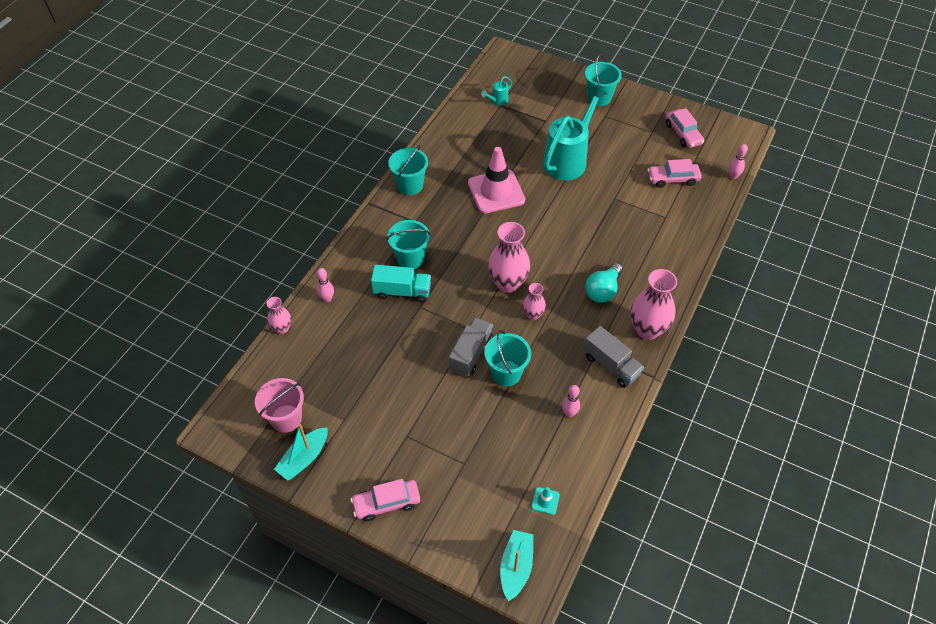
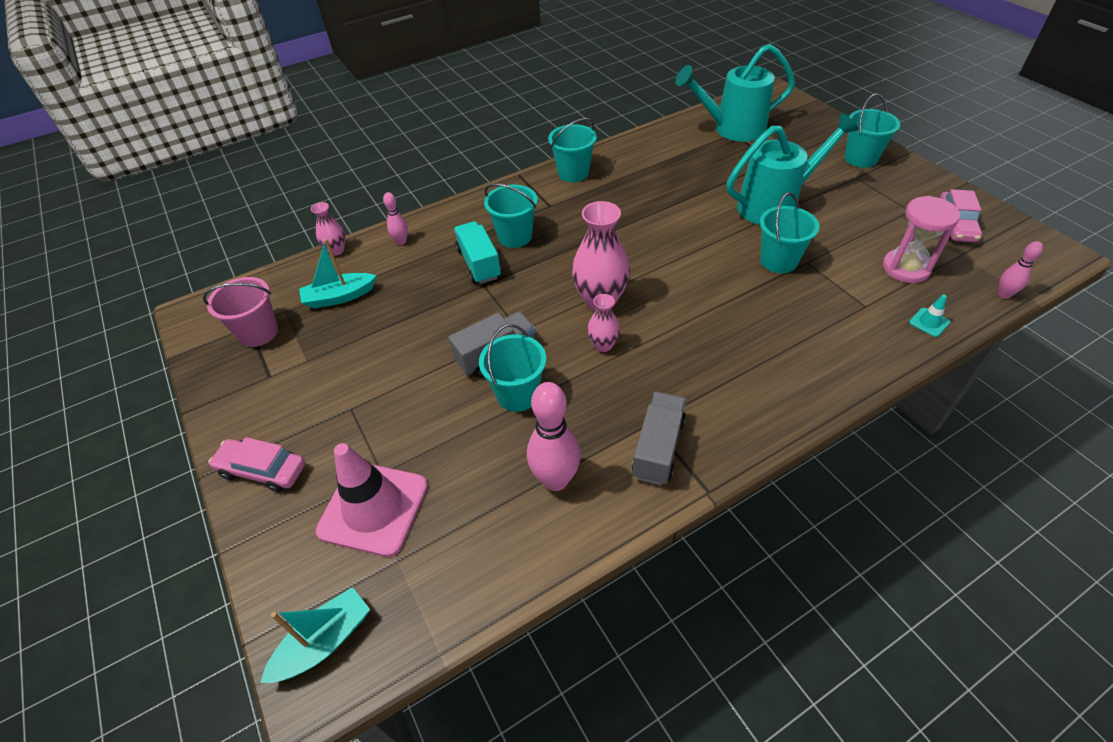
camera: 35 degrees right, 5 degrees down
turquoise boat [274,424,328,481] -> turquoise boat moved to [299,239,376,309]
turquoise truck [371,265,431,303] -> turquoise truck turned 150 degrees counterclockwise [454,221,501,284]
pink traffic cone [468,147,525,213] -> pink traffic cone moved to [316,443,428,557]
turquoise watering can [481,76,512,106] -> turquoise watering can [675,44,795,142], size x2.42
turquoise traffic cone [532,487,560,515] -> turquoise traffic cone moved to [909,295,950,337]
pink bowling pin [562,385,580,417] -> pink bowling pin [527,382,581,491], size x1.87
grey truck [583,326,644,388] -> grey truck turned 150 degrees counterclockwise [632,392,686,485]
turquoise light bulb [585,263,622,303] -> none
pink vase [631,269,677,340] -> none
pink car [647,159,701,188] -> pink hourglass [883,196,960,283]
none -> turquoise bucket [760,192,819,273]

